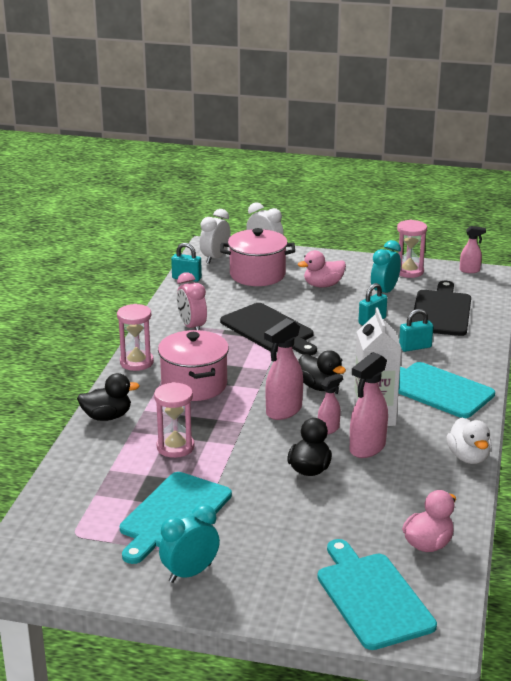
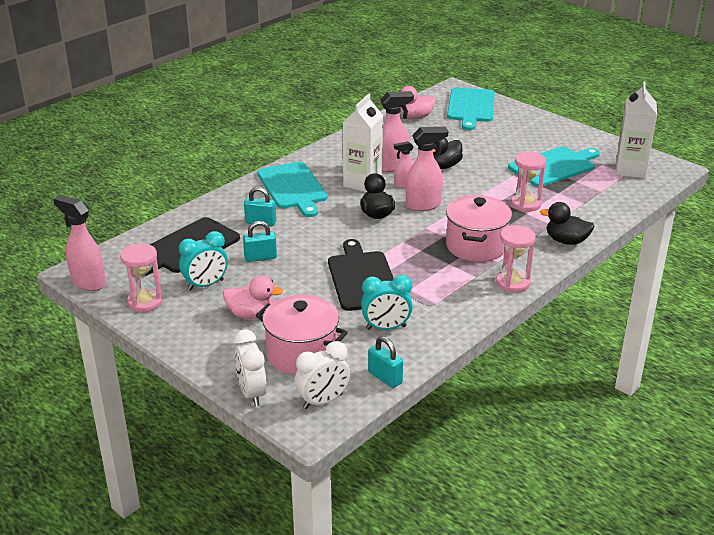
camera: 150 degrees left, 5 degrees up
turquoise clock [159,504,220,583] -> turquoise clock moved to [361,275,413,330]
pink clock [177,272,207,330] -> none
white duck [447,417,491,464] -> none
pink spray bottle [460,226,486,273] -> pink spray bottle [53,195,106,291], size x1.73
none -> white carton [616,81,657,178]

